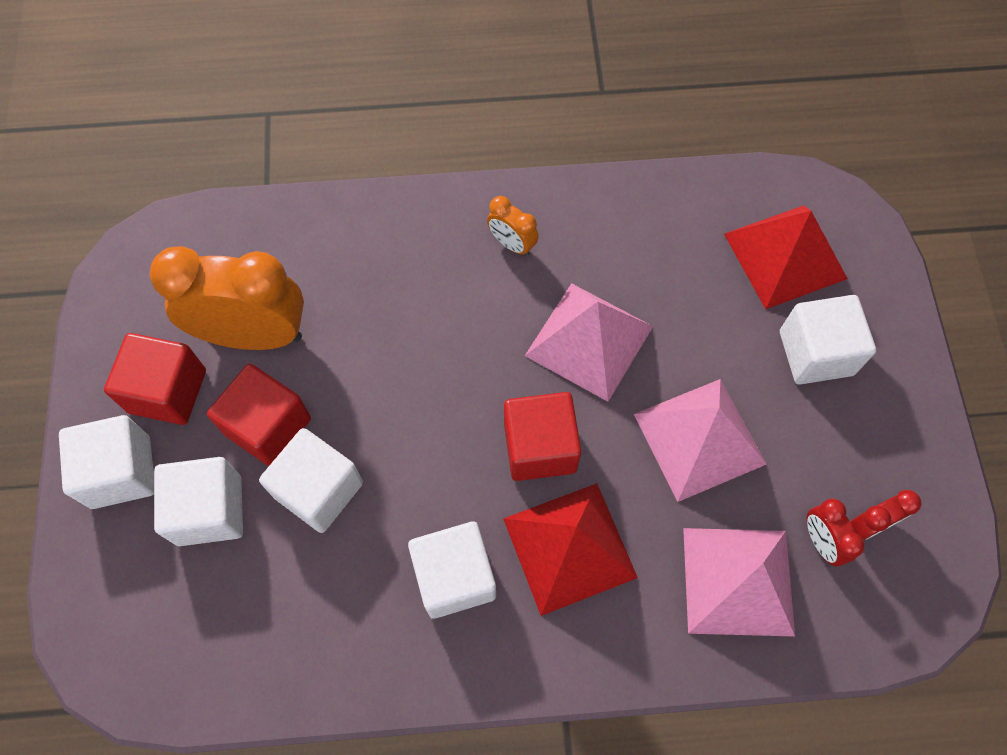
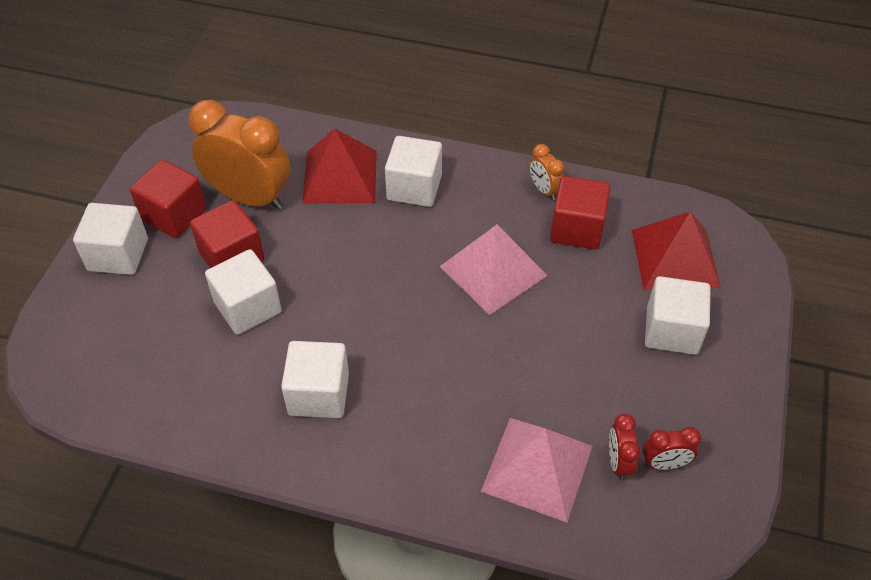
camera: 20 degrees right, 15 degrees down
white cube [154,457,243,546] -> white cube moved to [385,136,442,207]
orange clock [487,196,539,256] -> orange clock moved to [529,144,565,200]
red pyramid [503,483,638,616] -> red pyramid moved to [302,128,377,204]
red cube [504,392,582,481] -> red cube moved to [550,176,610,250]
pink pyramid [634,379,767,502] -> none

